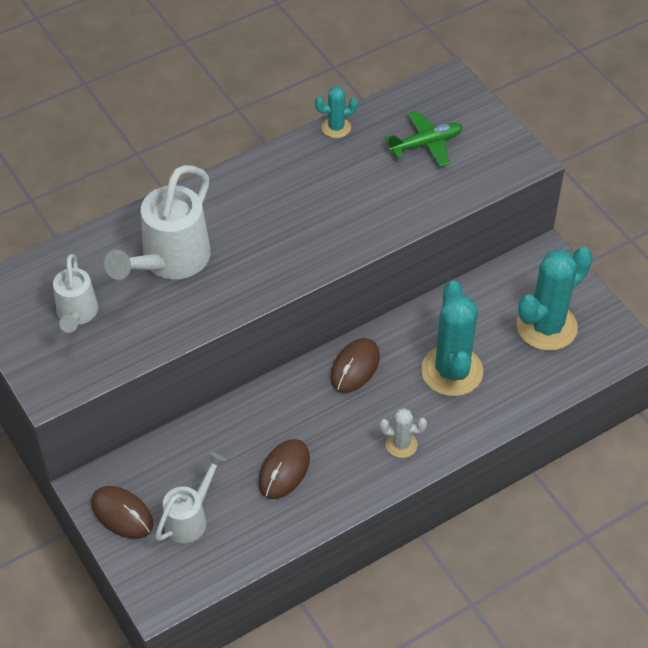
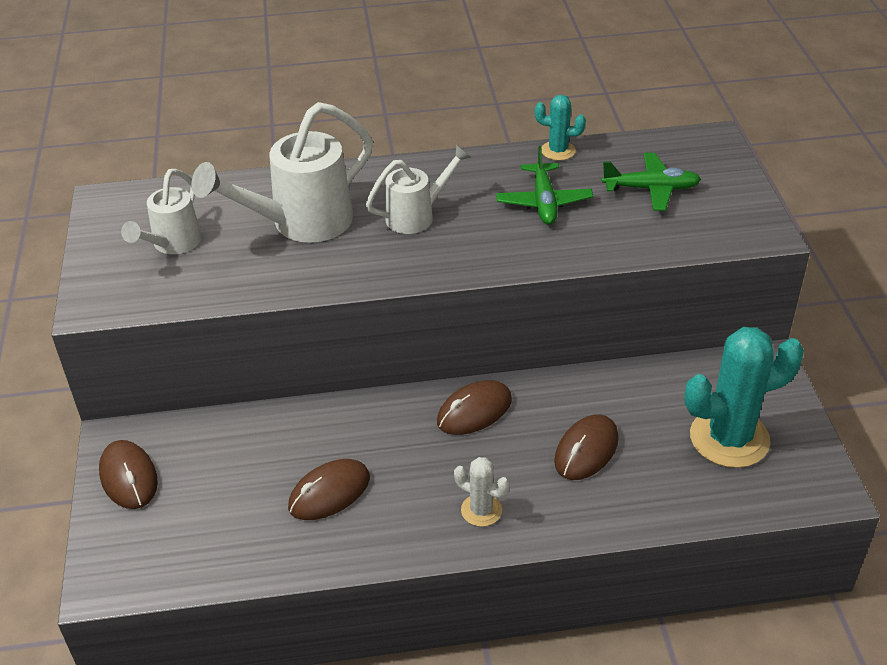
camera: 25 degrees right, 10 degrees down
white watering can [155,452,226,543] -> white watering can moved to [366,144,471,234]
turquoise cactus [421,281,483,396] -> brown mouse [554,414,618,480]
none -> green plane [496,146,593,225]

